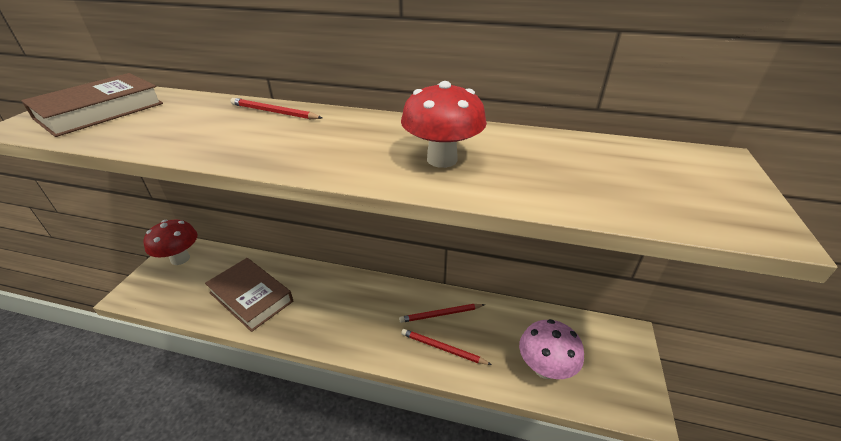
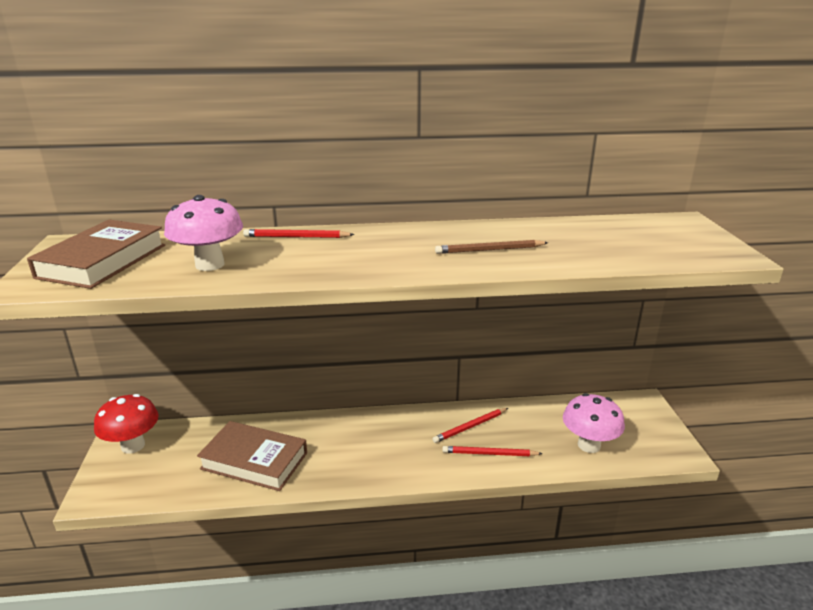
camera: 20 degrees left, 10 degrees down
red mushroom [401,81,487,168] -> brown pencil [435,240,548,254]
none -> pink mushroom [164,195,243,271]

